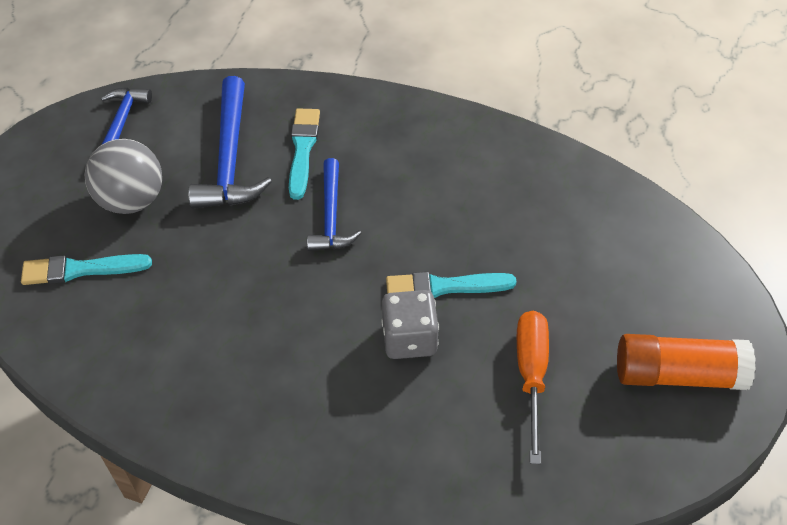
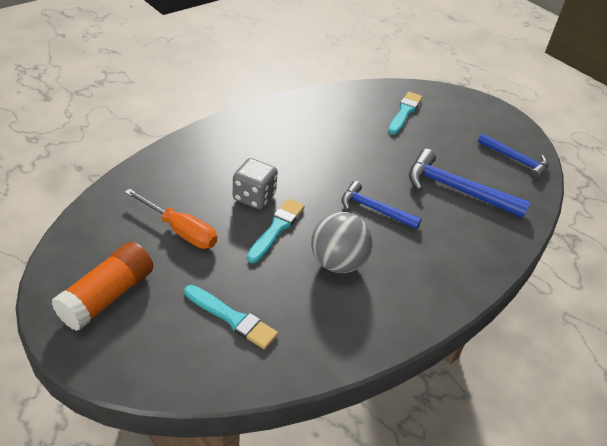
camera: 115 degrees right, 10 degrees down
grey ball [84,139,162,214] -> grey ball moved to [311,212,373,273]
turquoise brush [289,108,320,200] -> turquoise brush moved to [184,285,278,349]

